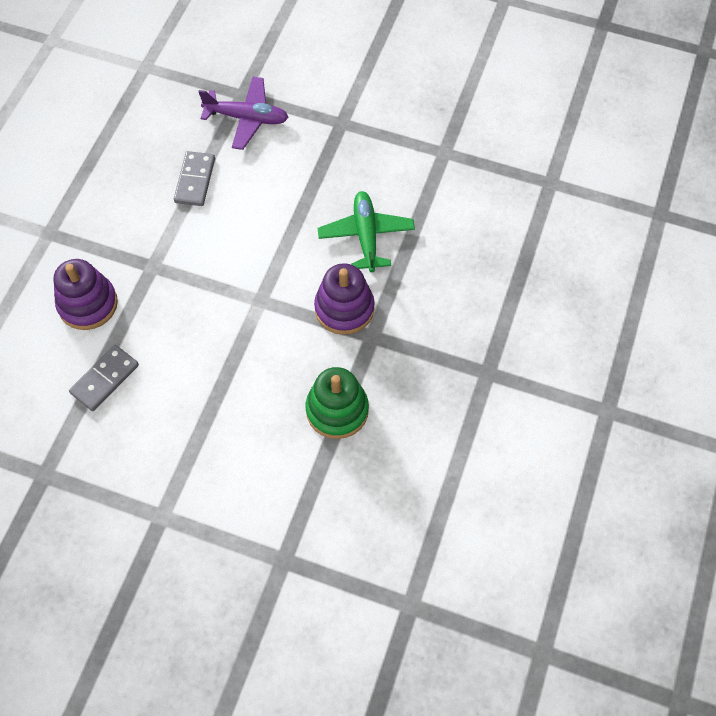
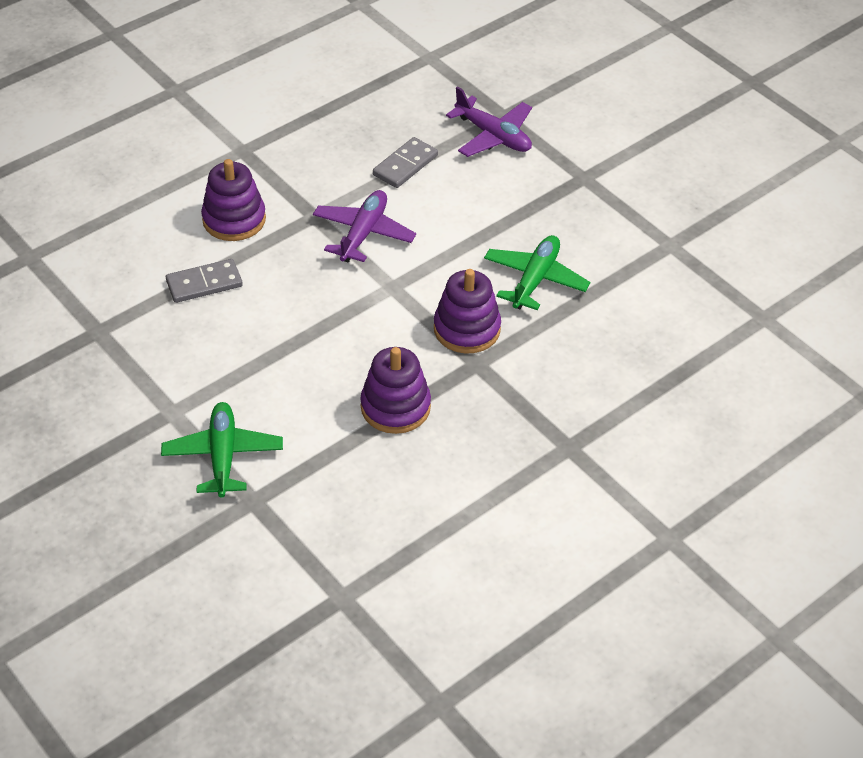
camera: 30 degrees right, 15 degrees down
green stacking toy [306,367,369,439] -> purple stacking toy [360,347,431,434]
none -> green plane [161,402,283,498]
none -> purple plane [313,190,416,262]

